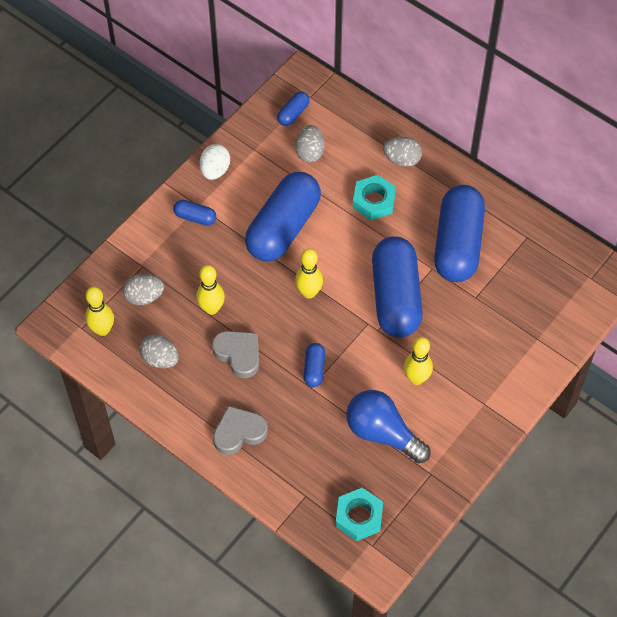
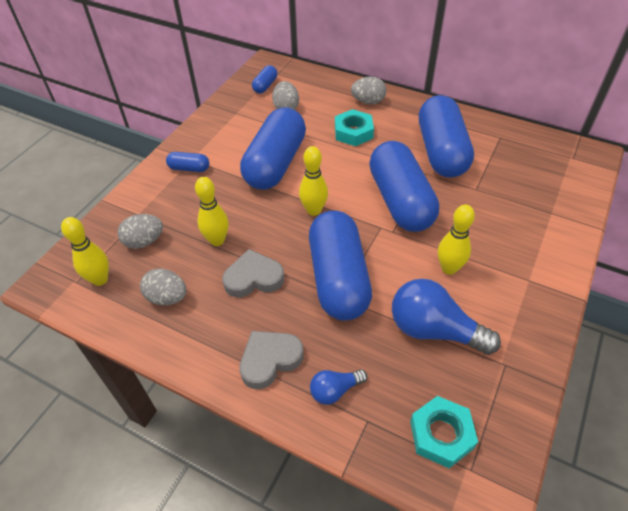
camera: 10 degrees left, 10 degrees down
white egg [200,144,230,180] -> none
grey heart [212,331,260,378] -> grey heart turned 45 degrees counterclockwise [222,249,284,297]
blue capsule [304,343,325,387] -> blue capsule [309,211,372,321], size x2.35
none -> blue light bulb [310,369,367,405]

